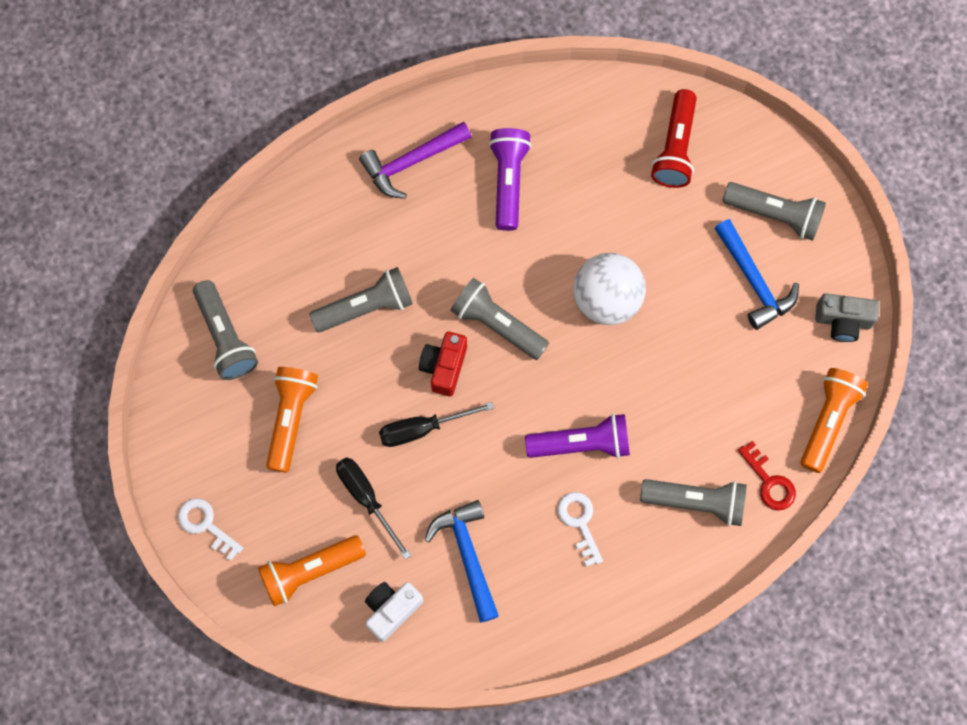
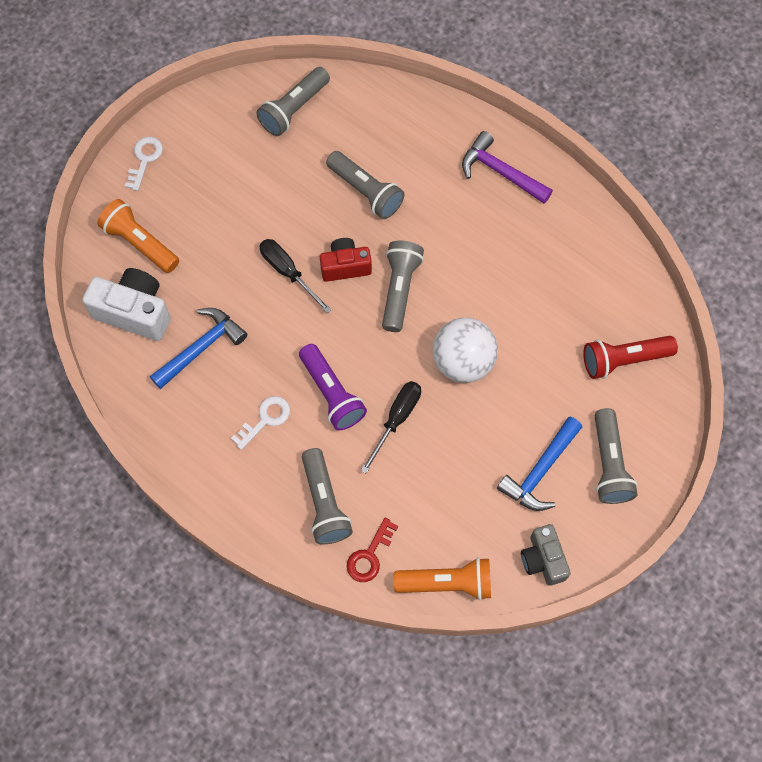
camera: 65 degrees right, 5 degrees down
orange flashlight [266,367,318,473] -> none
black screwdriver [336,457,411,560] -> black screwdriver moved to [361,381,421,473]
white camera [365,582,423,642] -> white camera [82,268,171,341], size x1.54
purple flashlight [489,128,531,231] -> none

